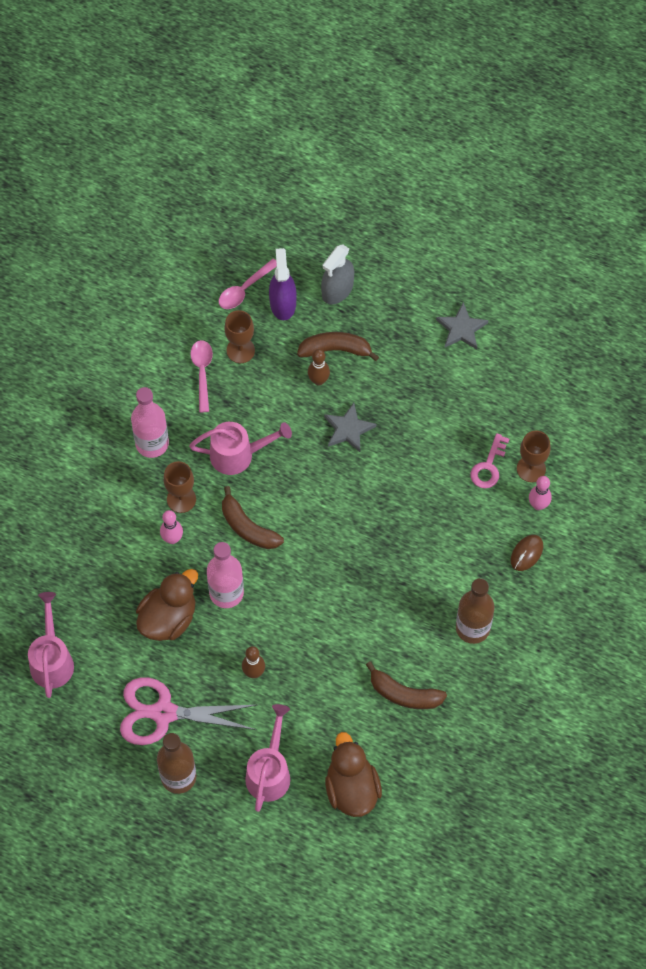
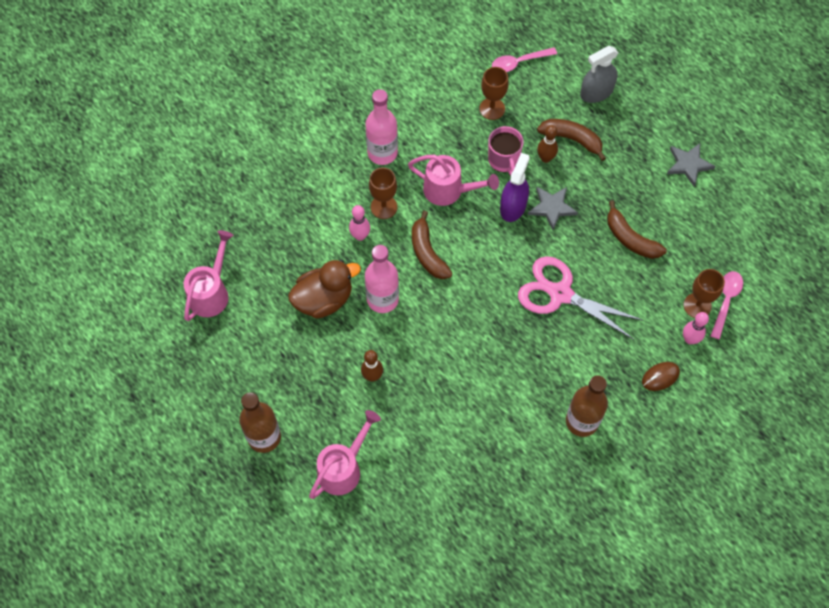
camera: 25 degrees right, 0 degrees up
pink scissors [120,677,256,745] -> pink scissors moved to [518,256,644,340]
pink spoon [190,340,213,412] -> pink spoon moved to [711,271,743,339]
purple spray bottle [269,248,296,320] -> purple spray bottle moved to [500,153,530,222]
brown duck [325,732,382,817] -> none
brown banana [366,661,447,709] -> brown banana moved to [607,200,667,259]
pink key [470,433,509,488] -> none
none -> pink mug [488,126,524,176]

